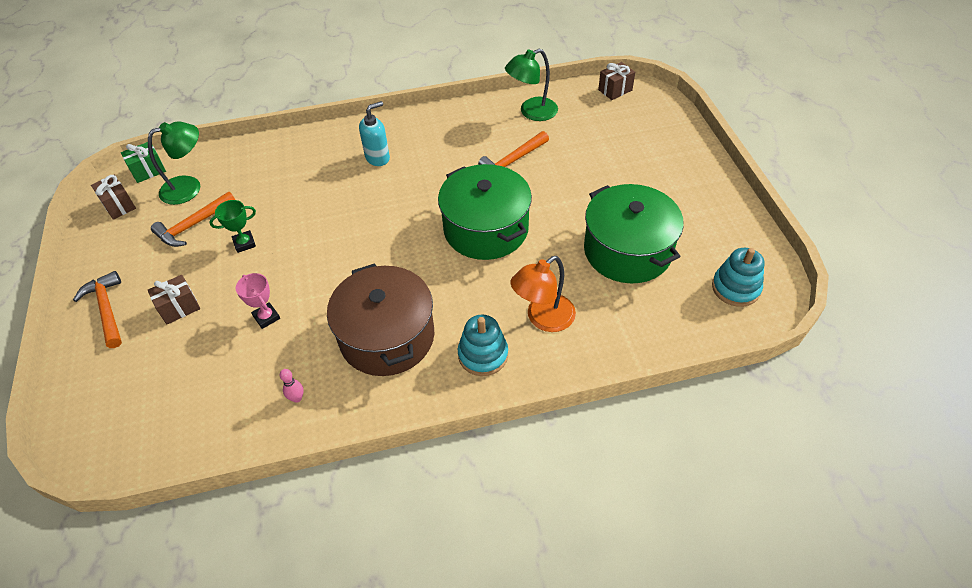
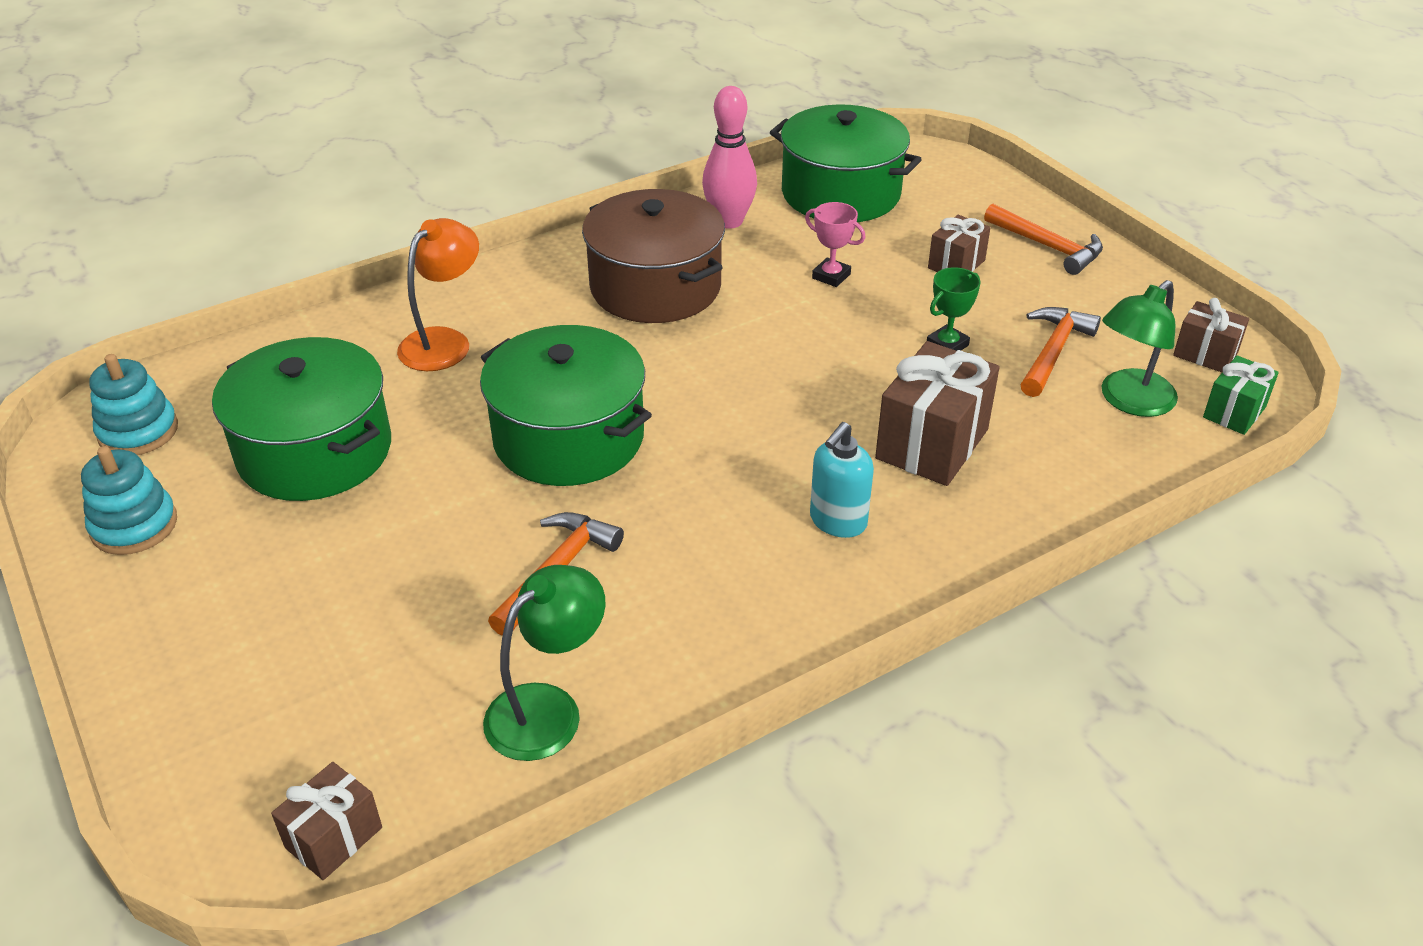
camera: 160 degrees right, 10 degrees down
pink bowling pin [280,369,304,403] -> pink bowling pin [702,86,757,229], size x2.28
turquoise stacking toy [458,315,508,376] -> turquoise stacking toy moved to [81,446,177,555]
none -> green pot [770,104,922,222]
none -> brown gift [875,341,1000,486]

